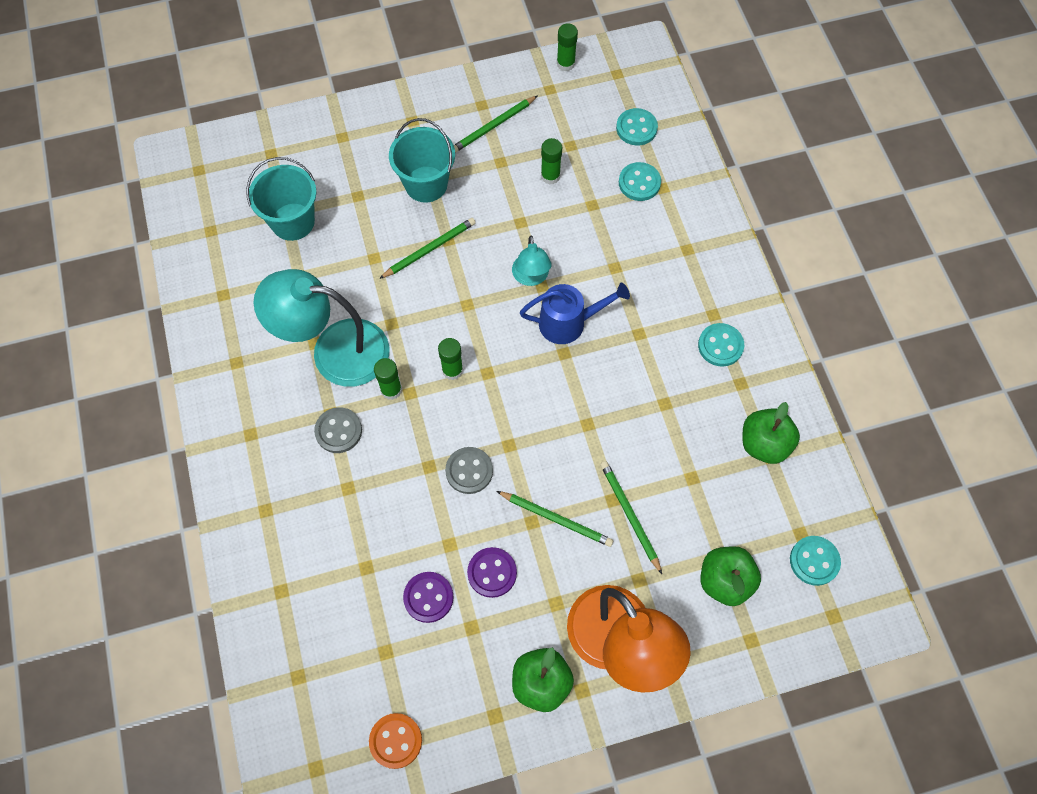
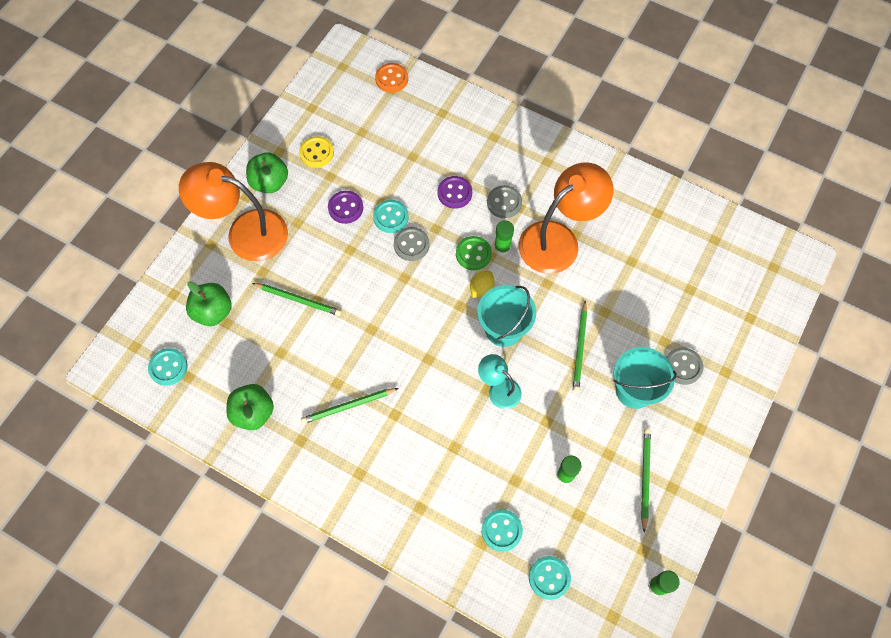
camera: 135 degrees right, 0 degrees up
turquoise bucket [246,157,317,241] -> turquoise bucket moved to [477,285,536,347]
turquoise lamp [254,269,390,387] -> orange lamp [519,162,614,274]
orange button [369,713,422,769] -> orange button moved to [375,63,408,93]
purple button [403,572,454,623] -> purple button moved to [438,176,472,209]
green glue stick [438,338,463,380] -> yellow lemon [470,271,495,298]
green pencil [497,491,613,547] -> green pencil moved to [301,388,399,424]
blue watering can [520,283,630,344] -> none
turquoise button [698,323,744,367] -> turquoise button moved to [373,200,409,233]
none -> yellow button [299,136,334,168]
none -> green button [456,236,492,270]
none -> grey button [666,347,704,385]

